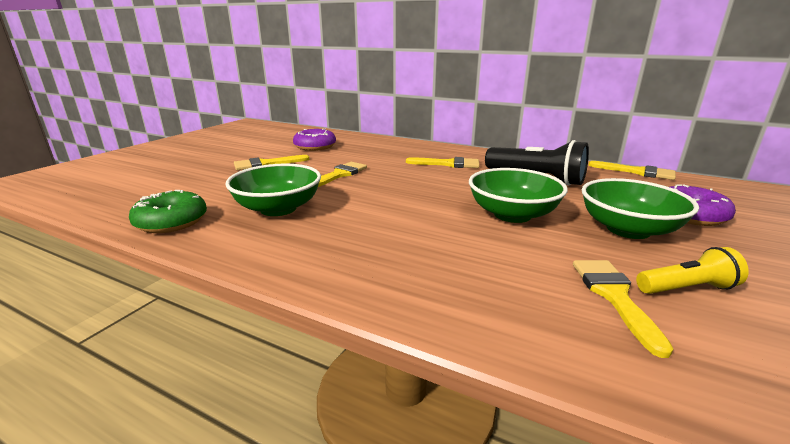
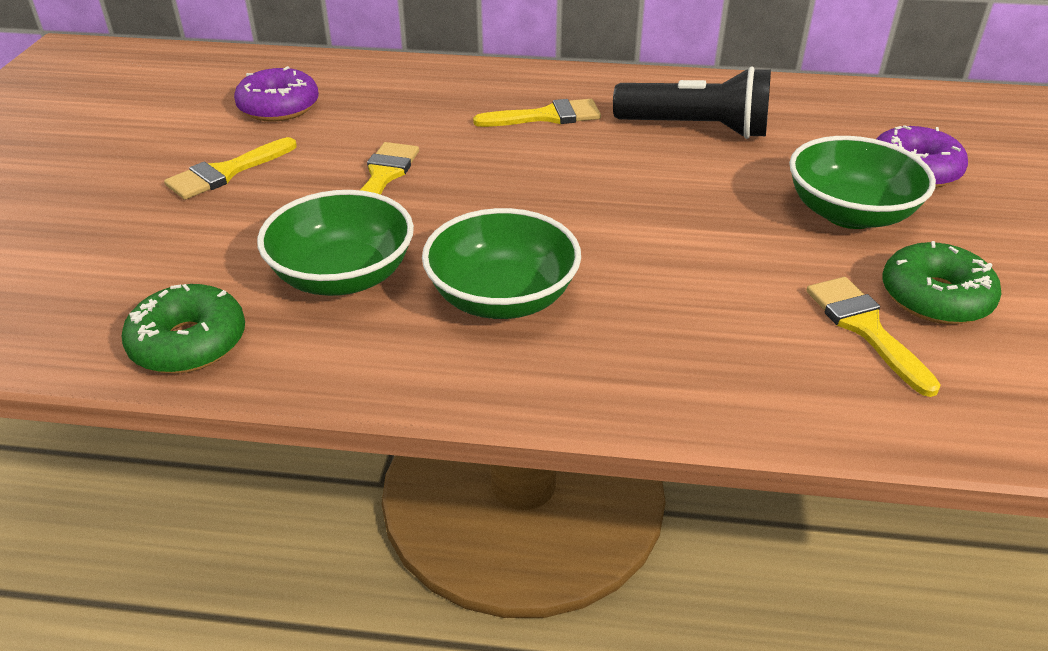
camera: 20 degrees left, 15 degrees up
green bowl [469,168,568,223] -> green bowl moved to [422,208,581,319]
yellow brush [588,161,676,180] -> none
yellow flashlight [636,247,749,294] -> green donut [883,241,1001,324]

